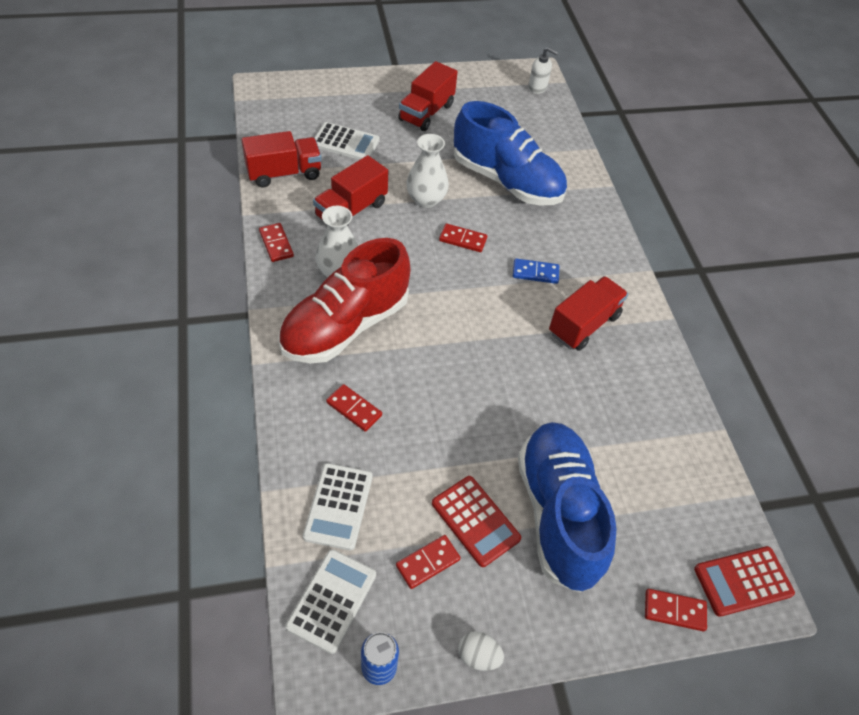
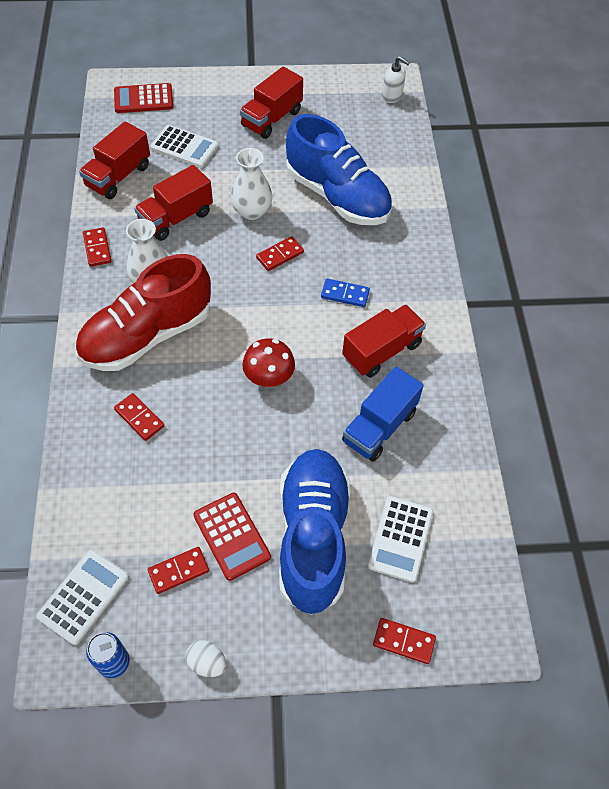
camera: 10 degrees right, 5 degrees up
red truck [242,131,322,188] -> red truck turned 135 degrees clockwise [79,121,150,199]
white calculator [303,463,373,551] -> white calculator moved to [368,496,433,582]
red domino [439,223,487,252] -> red domino turned 60 degrees counterclockwise [256,236,304,271]
red calculator [694,546,795,617] -> red calculator moved to [114,83,173,113]
none -> red mushroom [242,338,295,387]
none -> blue truck [342,366,424,462]

